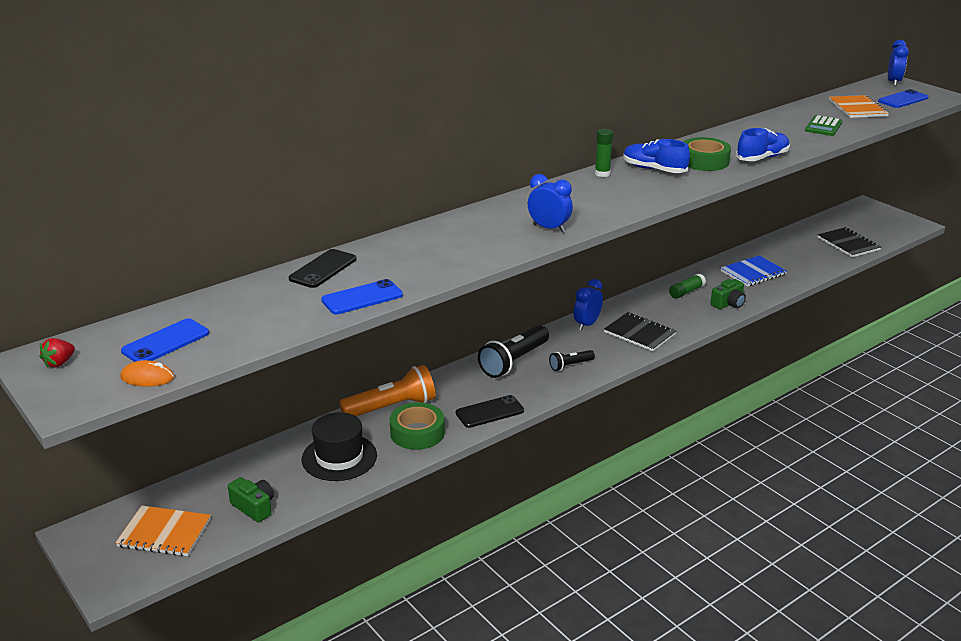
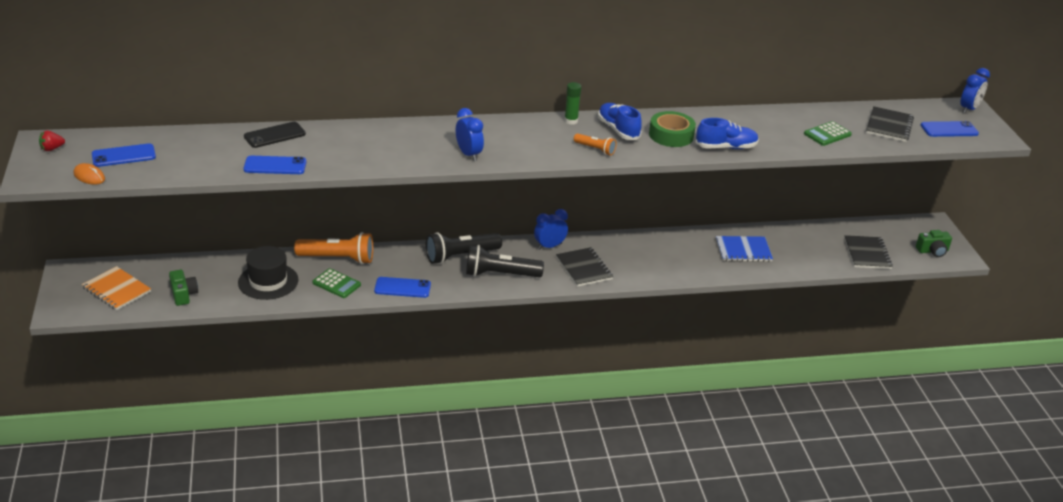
camera: 25 degrees right, 5 degrees up
green tape [390,402,445,450] -> green calculator [312,268,361,298]
black phone [456,395,524,428] -> blue phone [374,277,431,298]
black flashlight [549,350,595,371] -> black flashlight [466,245,544,277], size x1.90
green glue stick [669,274,706,299] -> none
green camera [710,279,746,309] -> green camera moved to [916,230,952,257]
orange notebook [829,95,889,118] -> black notebook [866,106,914,142]
none -> orange flashlight [574,133,617,155]

